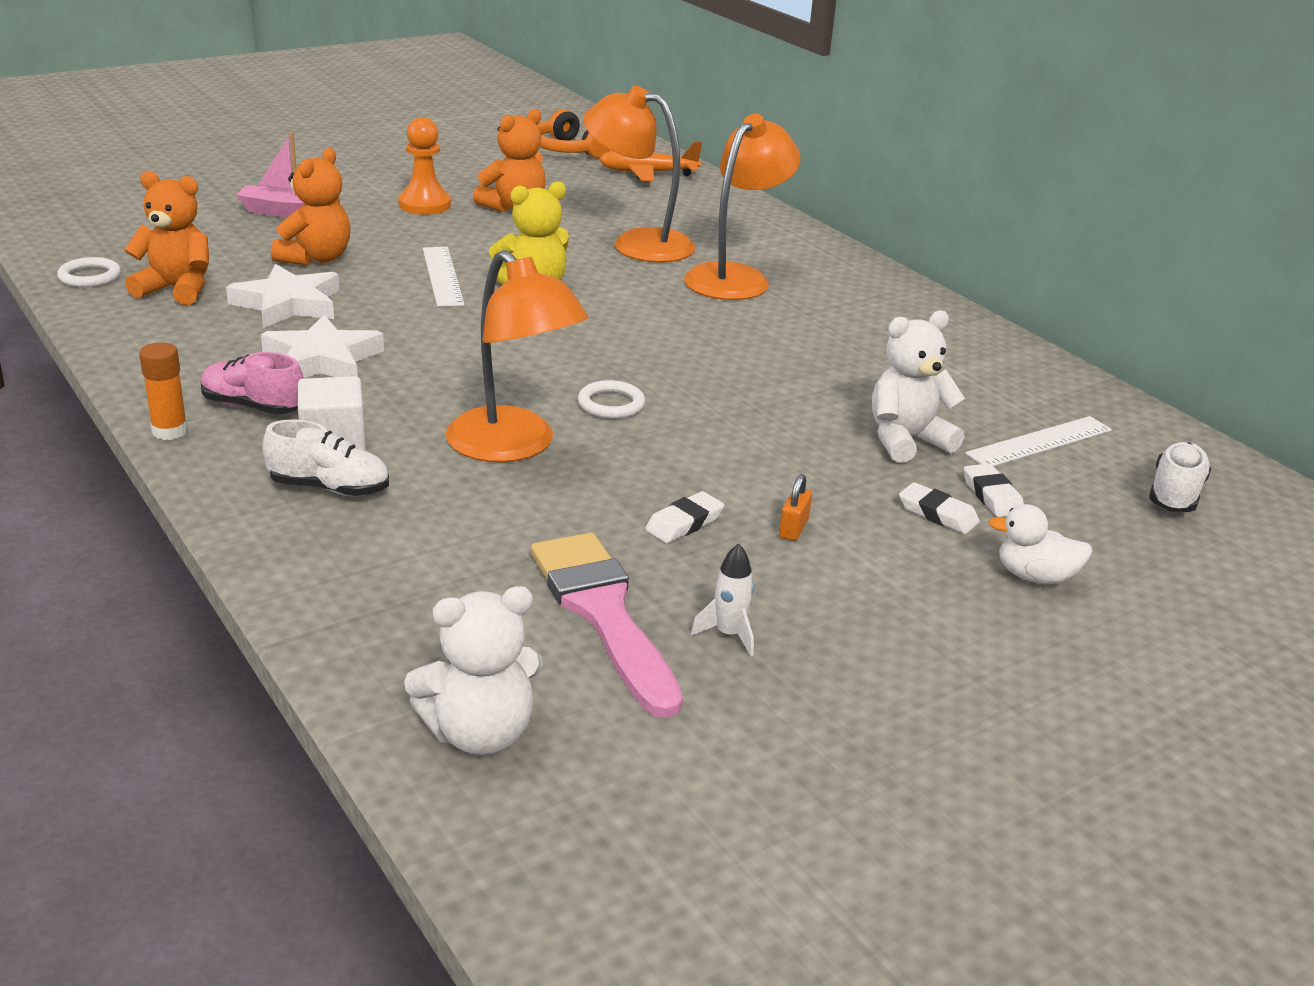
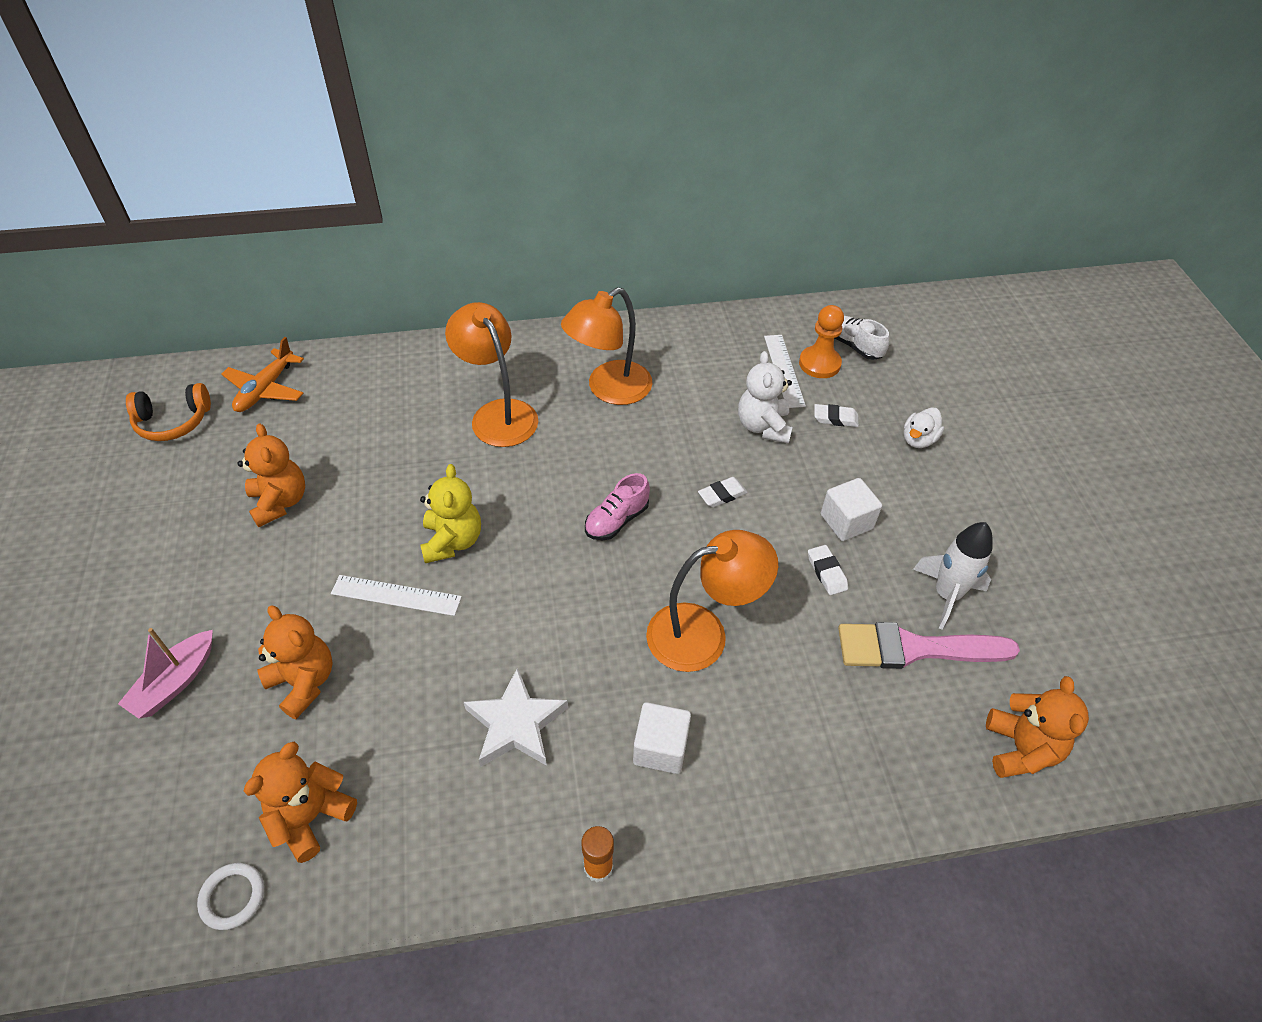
camera: 65 degrees left, 20 degrees up
pink shoe [201,352,304,414] -> pink shoe moved to [585,473,650,540]
white star [226,264,339,328] -> none
white shoe [262,420,389,496] -> none
orange pawn [398,117,451,215] -> orange pawn moved to [799,305,844,378]
white teddy bear [404,586,543,756] -> orange teddy bear [986,676,1089,778]
white ring [578,380,645,419] -> none
orange lamp [583,86,695,263] -> orange lamp moved to [561,287,652,405]
white rocket [691,543,754,656] -> white rocket [913,522,992,629], size x1.86
orange padlock [779,474,812,541] -> white cube [821,478,882,541]
white eraser [899,482,980,534] -> white eraser moved to [698,477,748,507]

